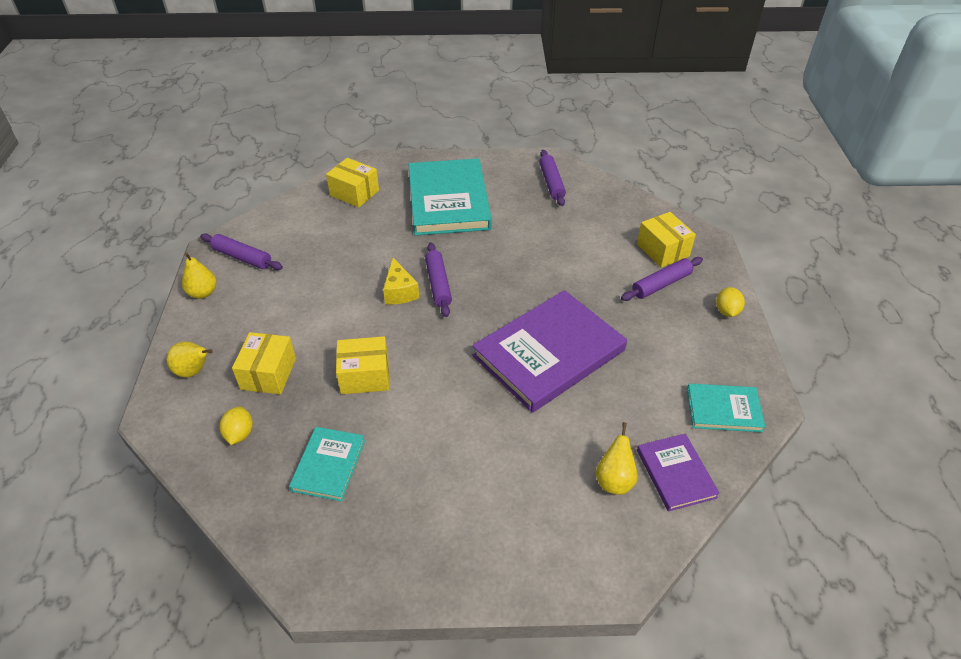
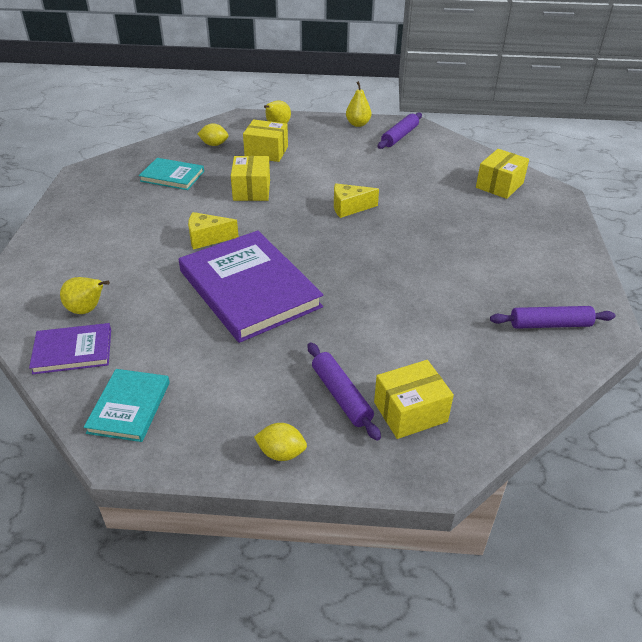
camera: 95 degrees right, 5 degrees down
turquoise book [408,158,492,236] -> none
purple rolling pin [425,242,452,317] -> none
none -> yellow cheese [188,212,239,250]

